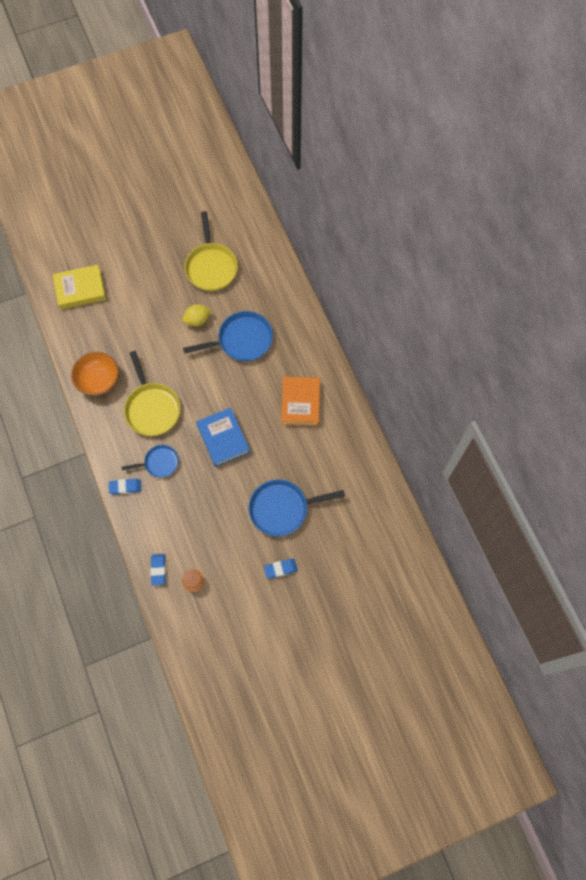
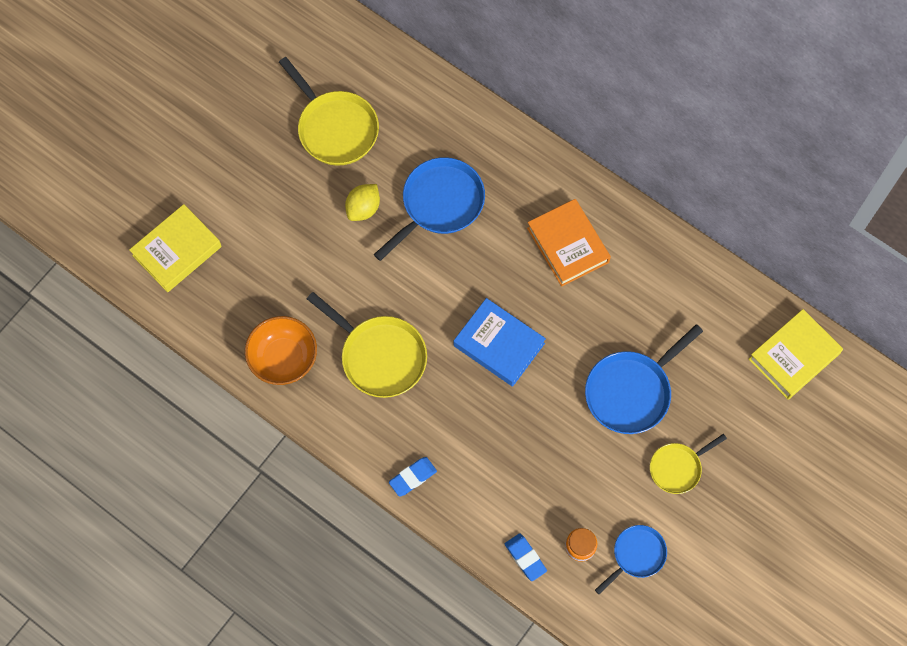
camera: 30 degrees left, 0 degrees up
blue pan [122,445,179,477] -> blue pan moved to [595,525,667,594]
blue eraser [264,559,298,579] -> yellow pan [650,434,727,494]
none -> yellow book [748,309,843,400]

